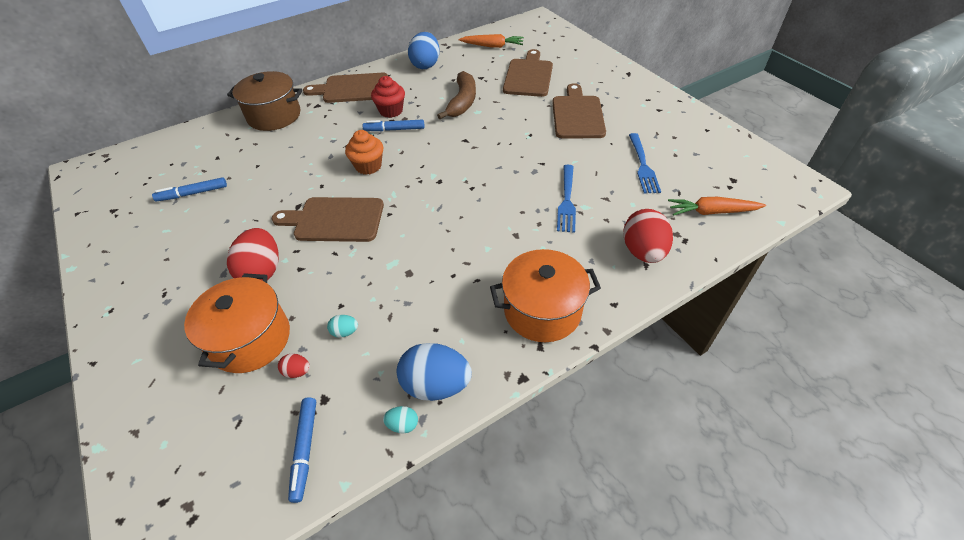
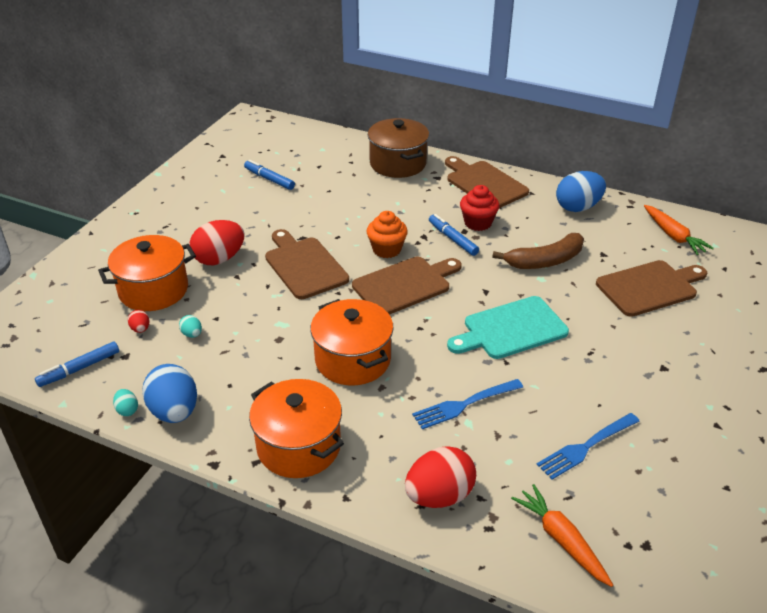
camera: 55 degrees right, 10 degrees down
brown cutting board [552,83,606,138] -> brown cutting board moved to [352,257,462,315]
none -> orange pot [310,299,393,386]
none -> turquoise cutting board [447,296,569,359]

